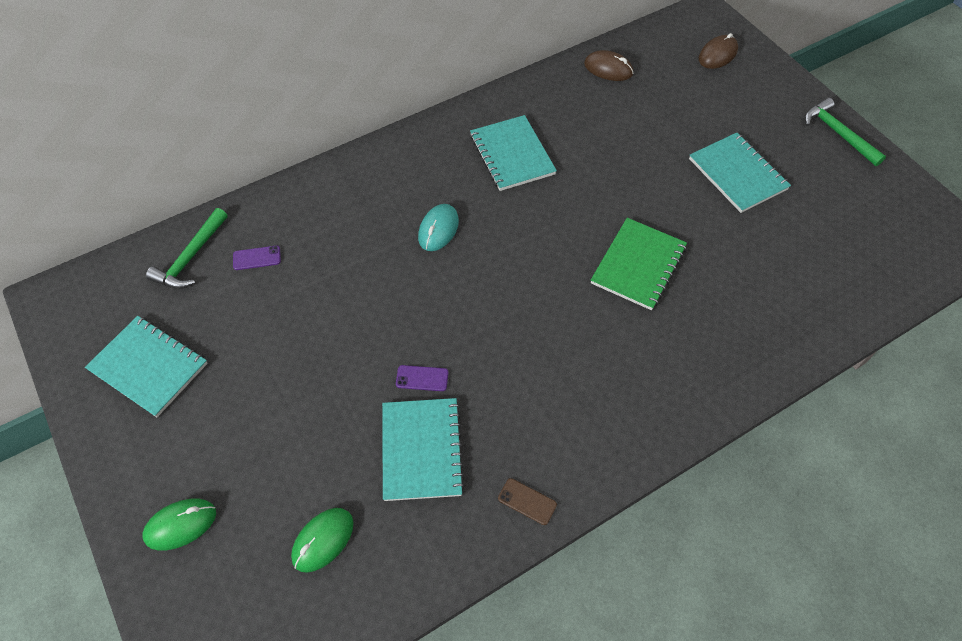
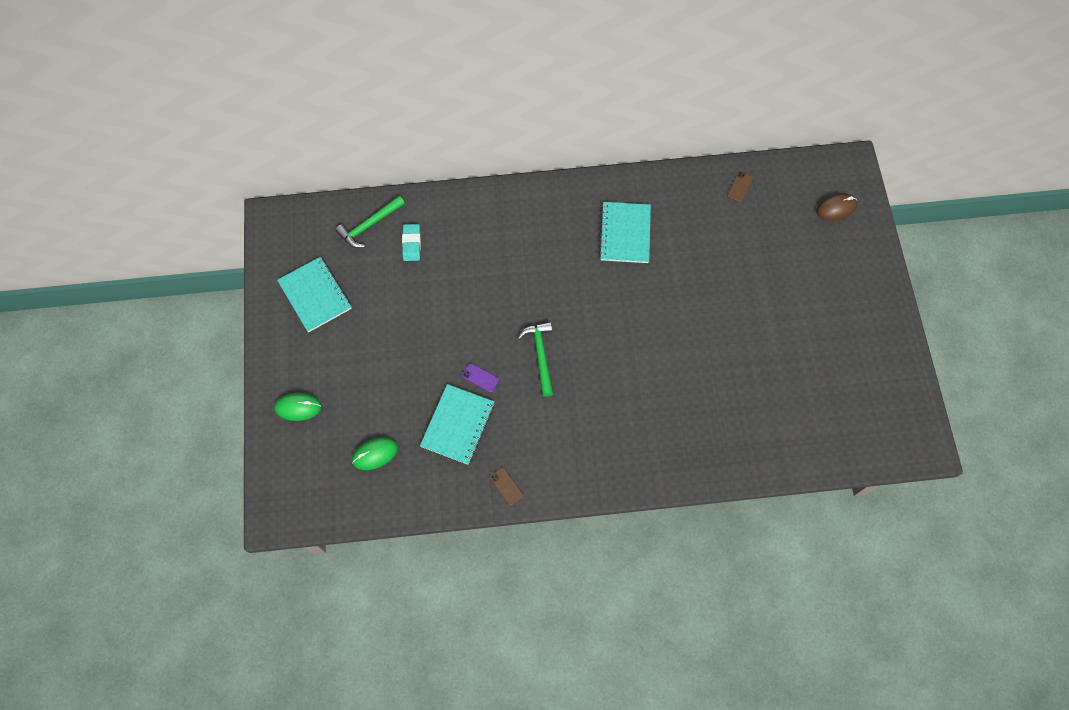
camera: 25 degrees right, 10 degrees up
purple phone [233,246,281,270] -> turquoise eraser [402,224,421,261]
turquoise mouse [418,204,459,251] -> none
brown mouse [584,50,634,81] -> brown phone [727,171,753,202]
green notebook [591,218,687,310] -> none
turquoise notebook [689,133,791,213] -> none
green hammer [805,98,886,166] -> green hammer moved to [518,322,553,396]

